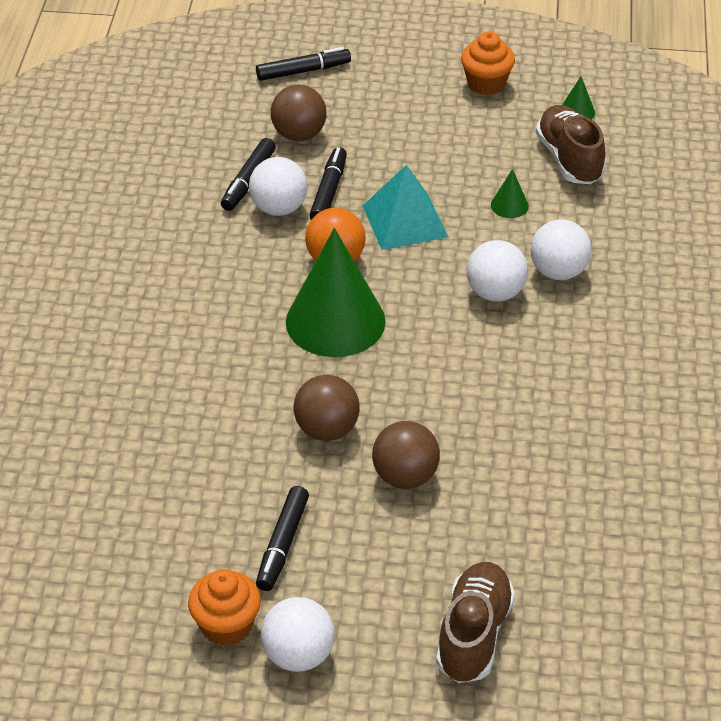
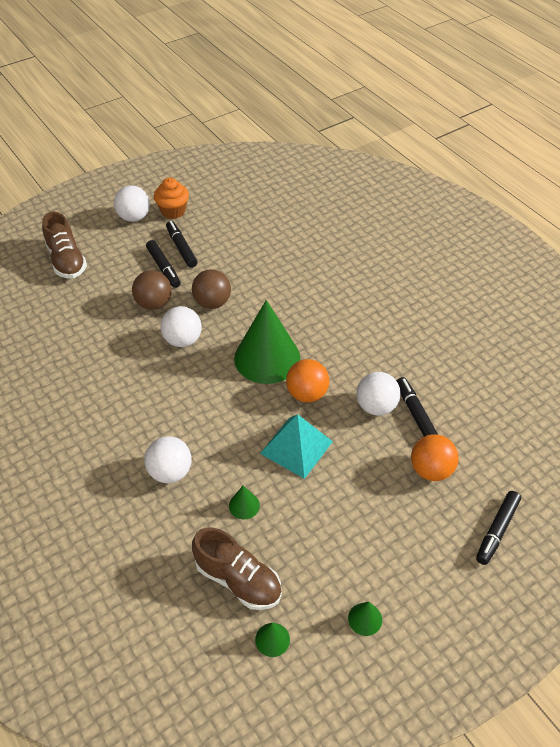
camera: 140 degrees right, 5 degrees up
brown ball [271,85,326,141] -> orange ball [411,434,458,481]
black marker [309,147,347,220] -> black marker moved to [146,240,181,288]
orange cupcake [461,31,515,95] -> green cone [348,602,382,636]
white ball [466,240,528,302] -> white ball moved to [160,306,202,347]

